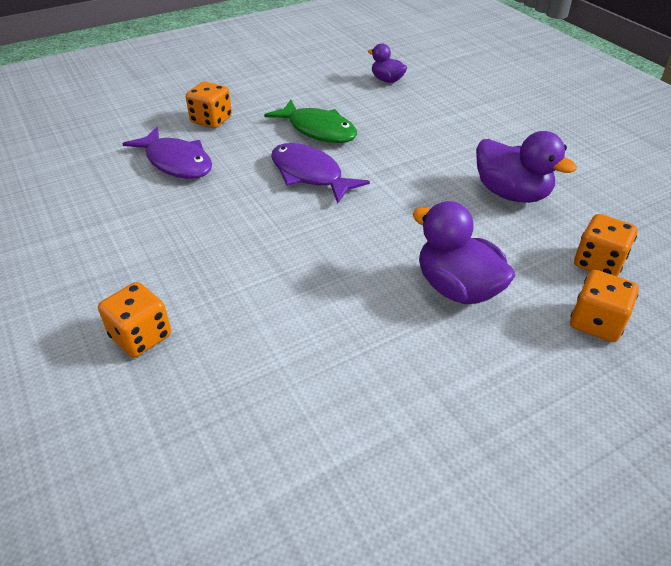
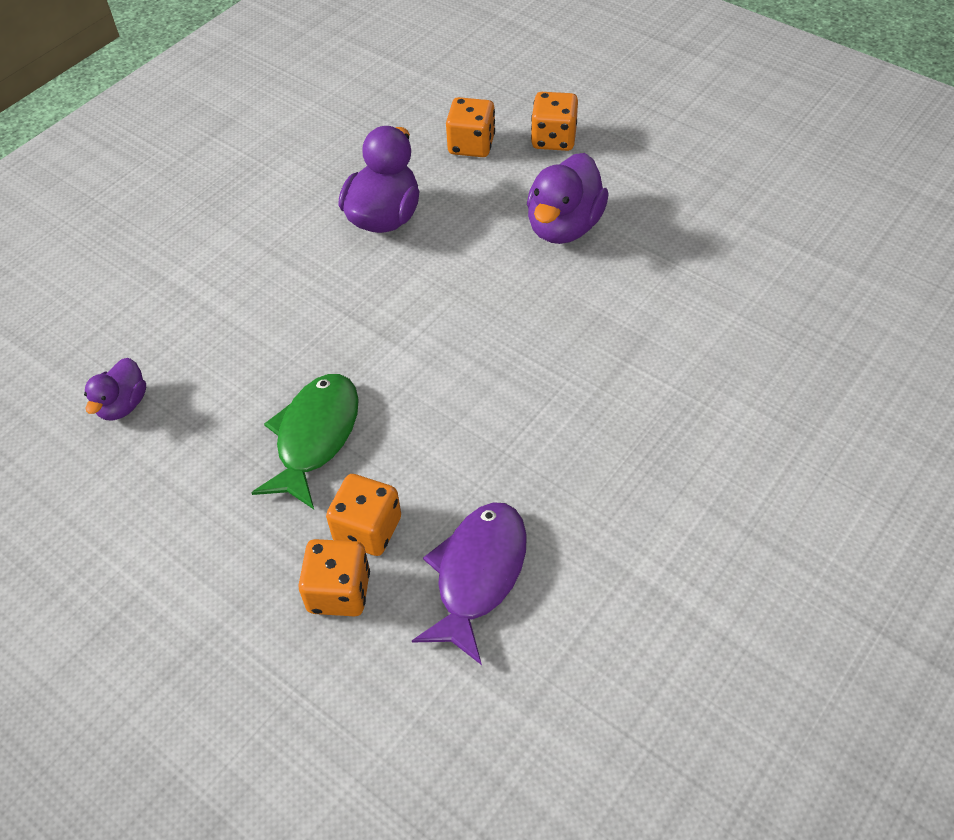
camera: 110 degrees left, 10 degrees up
orange dice [98,282,171,358] -> orange dice moved to [326,474,401,556]
purple fish [271,143,370,204] -> none

